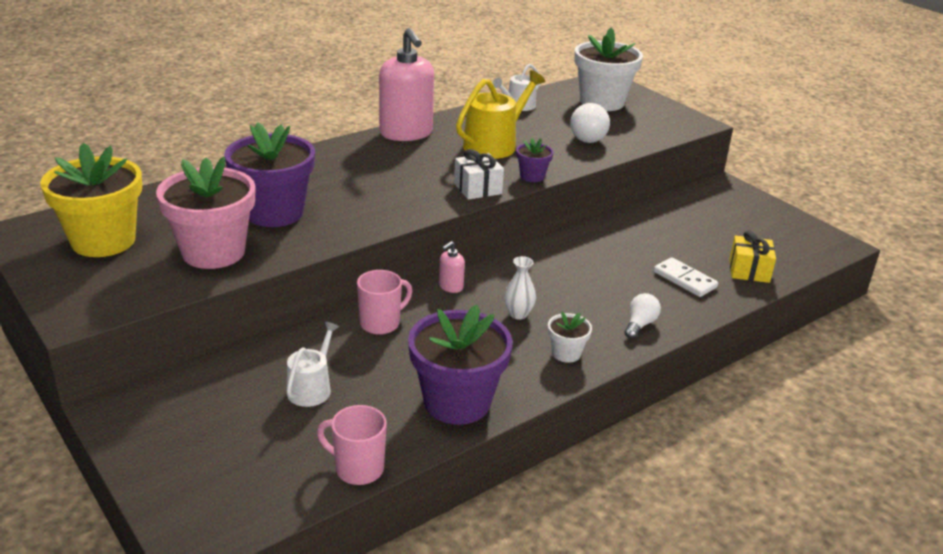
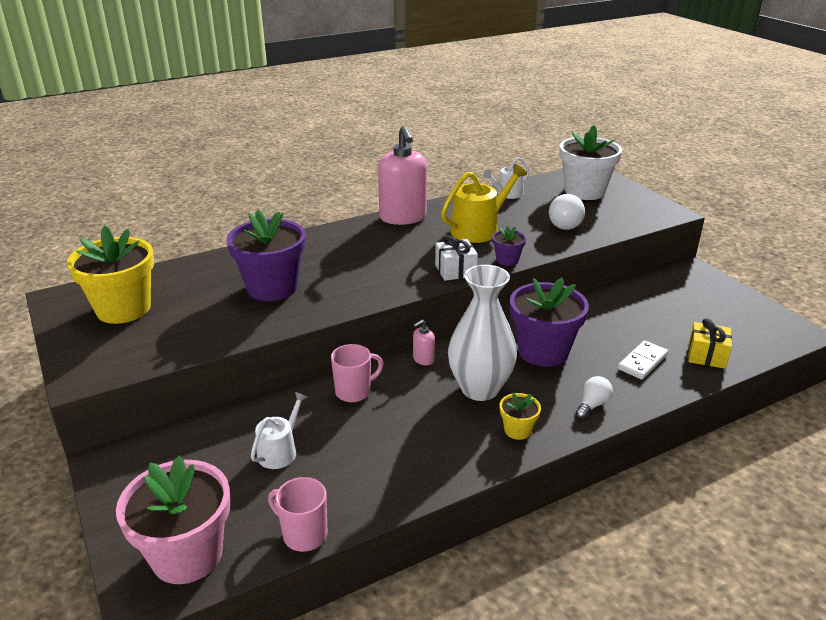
camera: 10 degrees right, 0 degrees up
pink flower pot [156,157,255,269] -> pink flower pot moved to [116,456,230,584]
purple flower pot [408,305,513,425] -> purple flower pot moved to [510,278,589,367]
white vase [504,256,536,320] -> white vase [448,265,517,401], size x2.31
white flower pot [548,312,592,363] -> yellow flower pot [500,393,541,440]
white domino [654,257,718,297] -> white domino turned 75 degrees clockwise [618,340,668,380]

